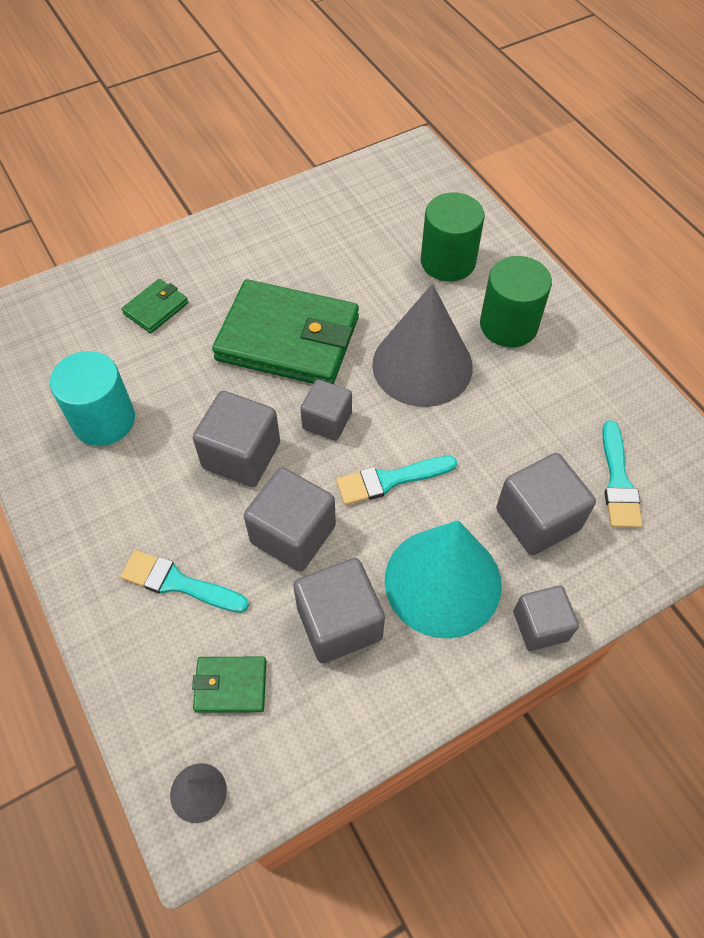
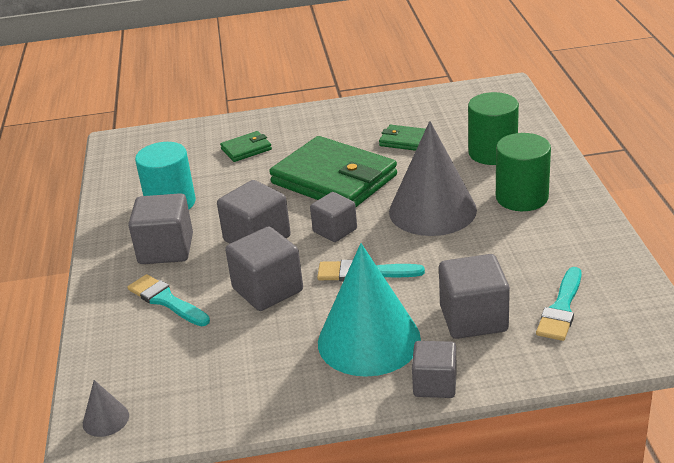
camera: 25 degrees right, 25 degrees down
green wallet [192,657,266,713] -> green wallet moved to [379,125,426,151]
grey cube [293,558,385,664] -> grey cube moved to [128,193,193,264]

